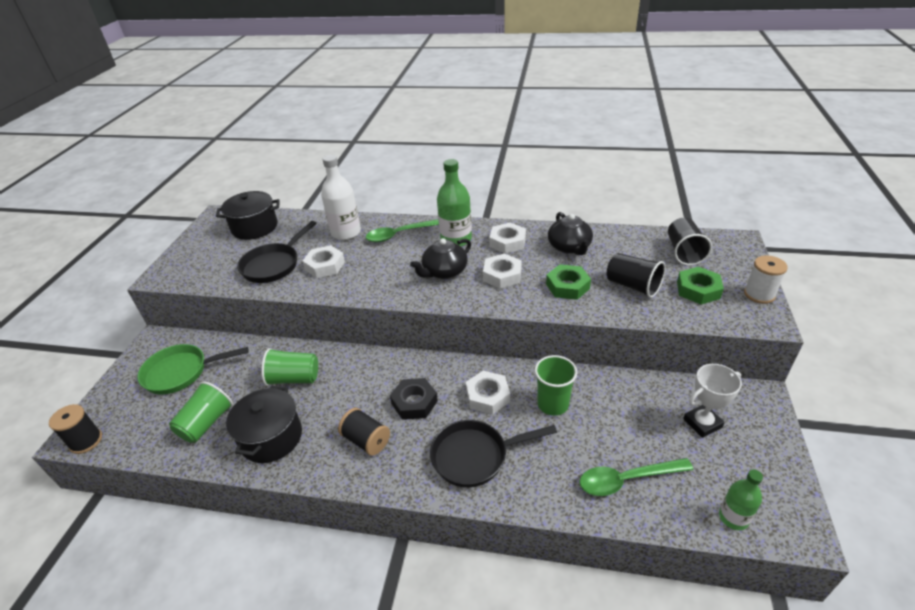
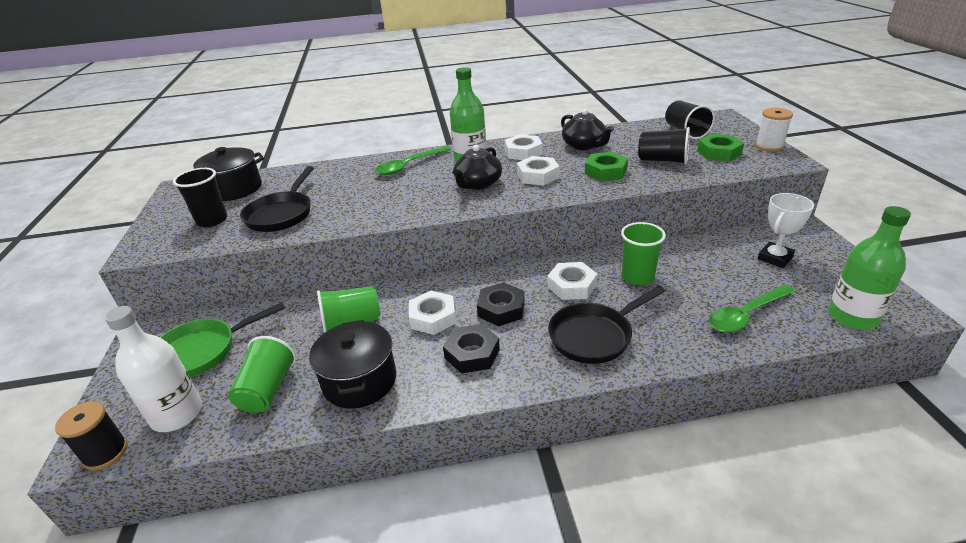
camera: 20 degrees left, 5 degrees down
white nut [303,245,345,278] -> white nut moved to [409,291,456,335]
white bottle [321,155,361,240] -> white bottle moved to [105,306,202,432]
black spool [338,408,390,456] -> black nut [443,324,500,374]
green bottle [719,470,763,530] -> green bottle [828,206,911,330], size x1.65
none -> black cup [173,168,227,227]

